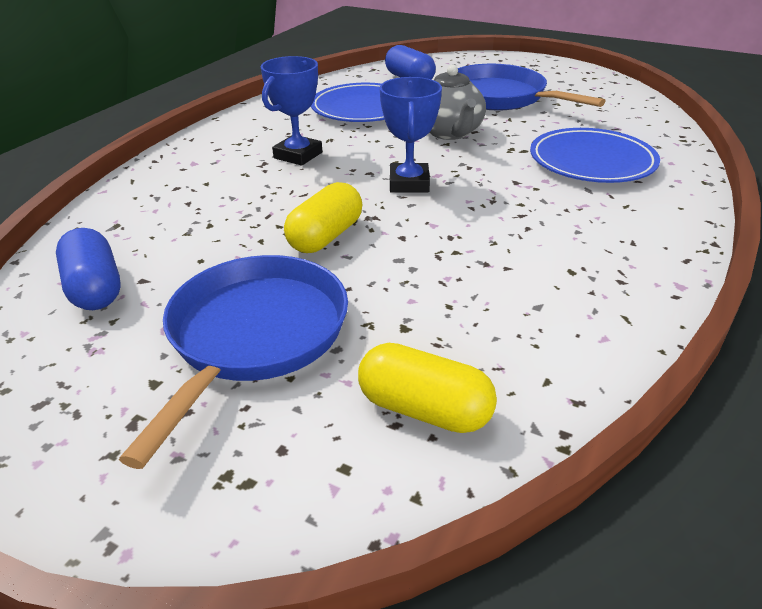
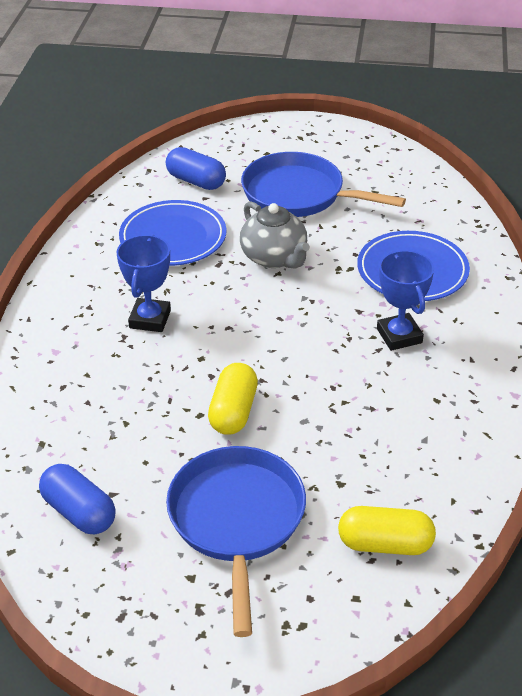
camera: 20 degrees left, 5 degrees up
blue trophy [380,77,442,192] -> blue trophy moved to [377,250,434,351]

